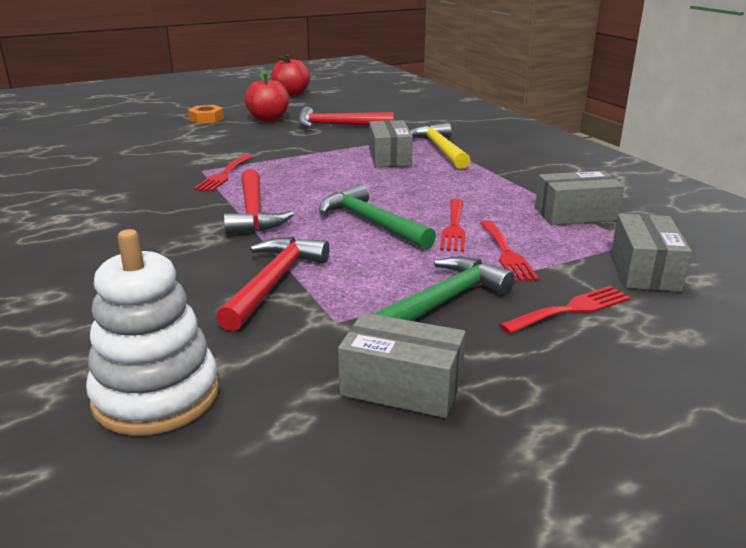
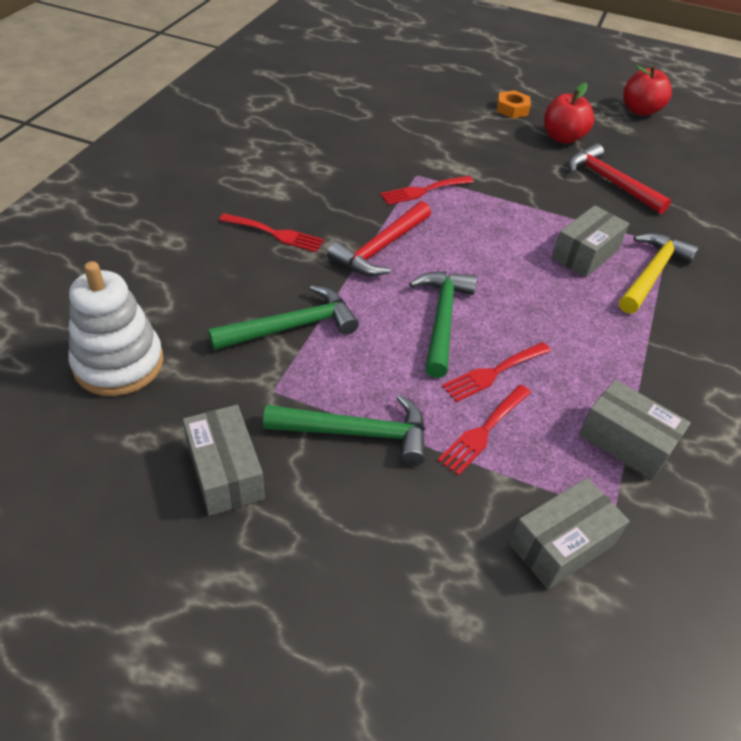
camera: 45 degrees right, 20 degrees up
red hammer [216,237,330,331] -> green hammer [208,285,359,350]
red fork [500,286,631,334] -> red fork moved to [219,213,324,252]

